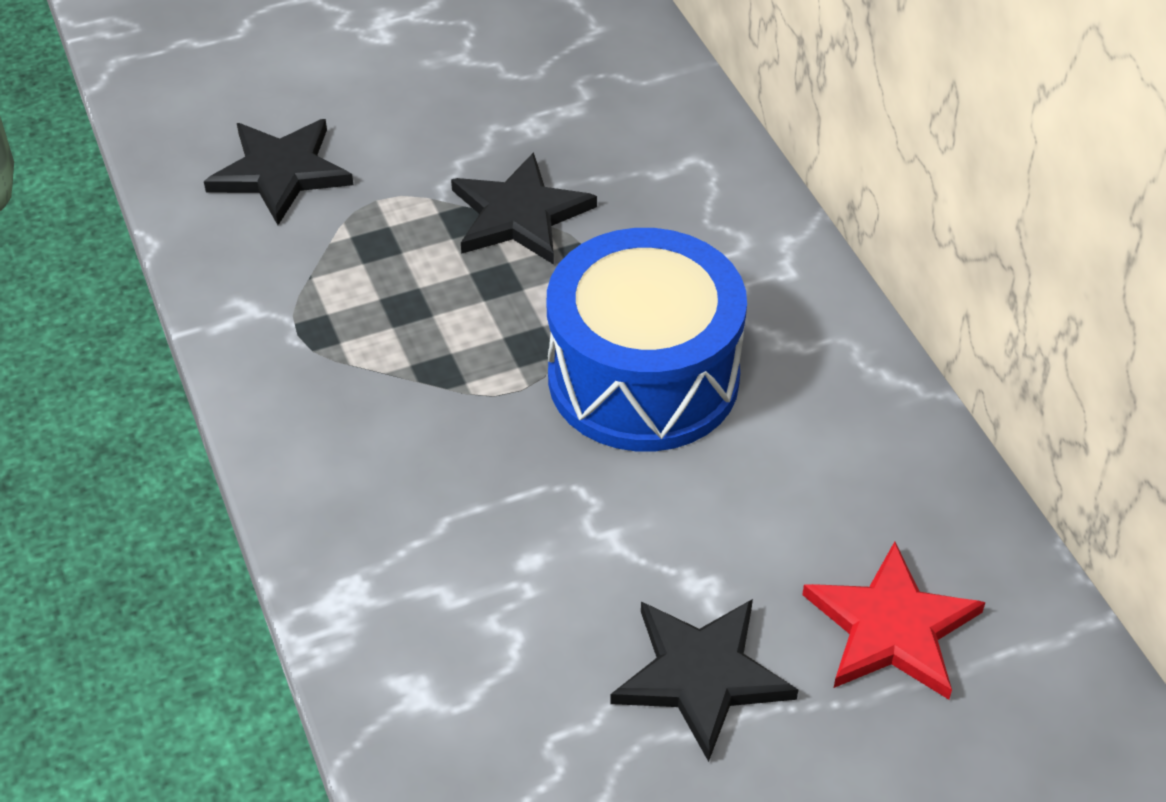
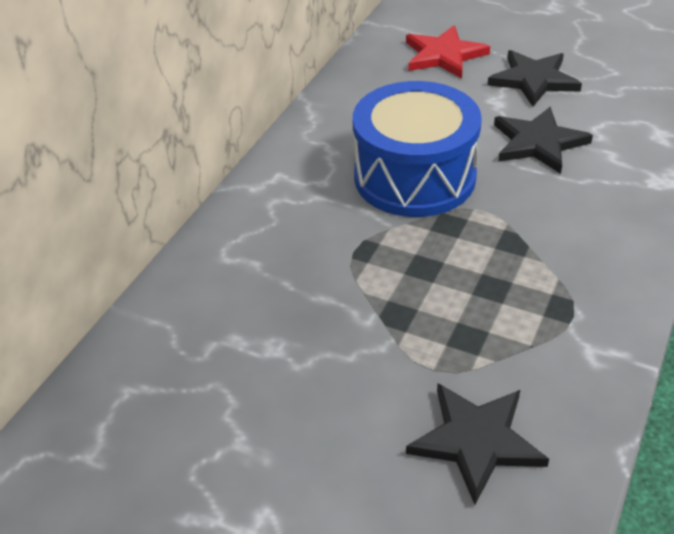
camera: 130 degrees left, 5 degrees down
black star [451,152,597,265] -> black star moved to [494,107,593,174]

